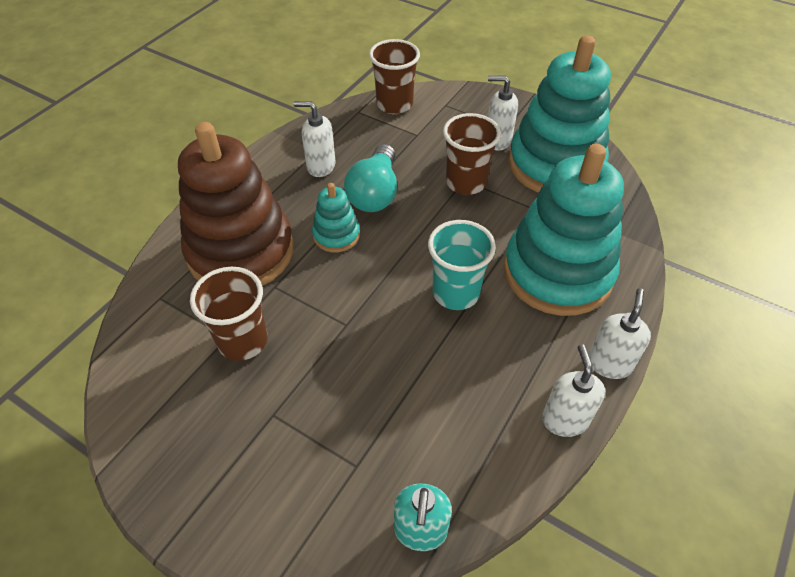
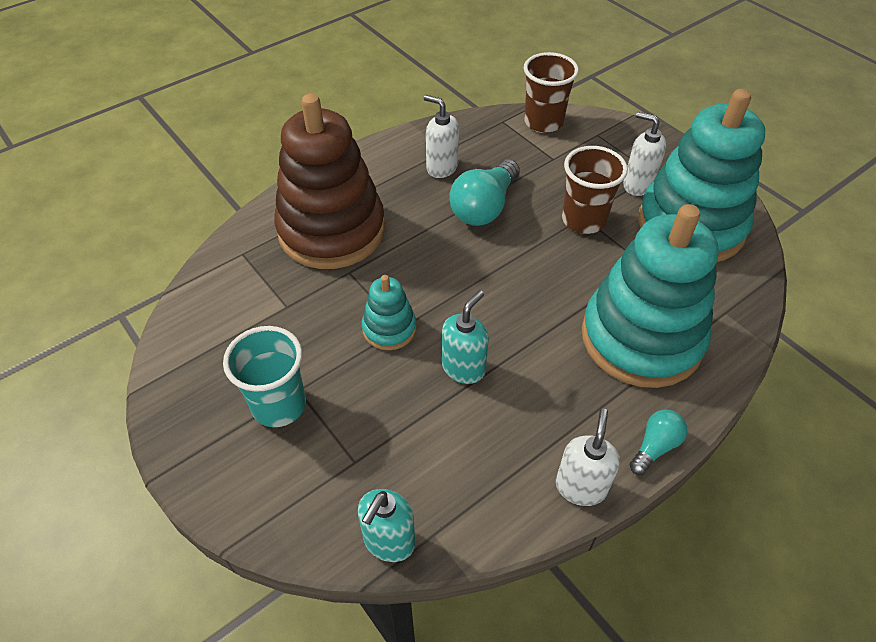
camera: 20 degrees right, 0 degrees up
brown cup [190,267,268,361] -> none
turquoise stacking toy [312,183,360,252] -> turquoise stacking toy moved to [362,275,417,350]
turquoise cup [428,220,496,310] -> turquoise cup moved to [223,326,306,427]
white soap dispenser [588,288,651,379] -> turquoise light bulb [630,410,687,475]
none -> turquoise soap dispenser [442,290,489,384]

